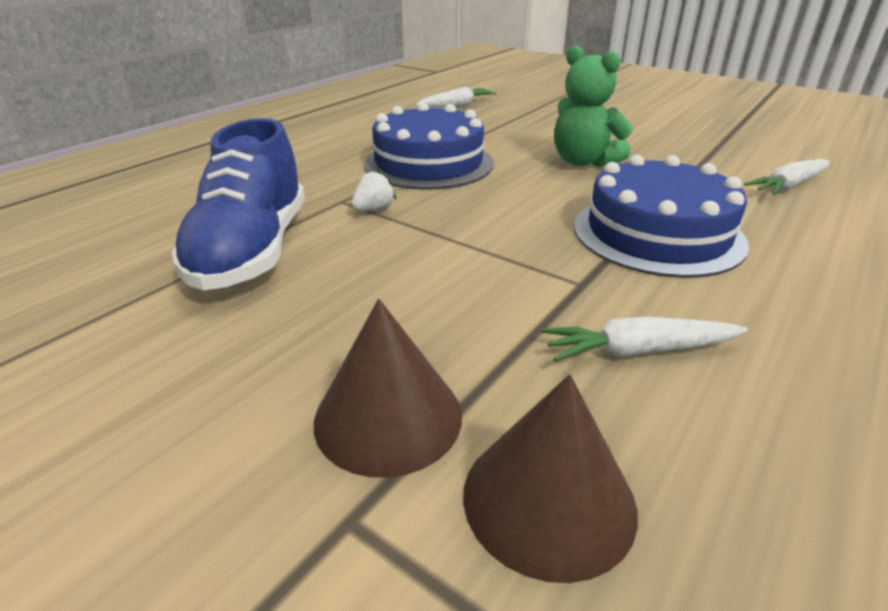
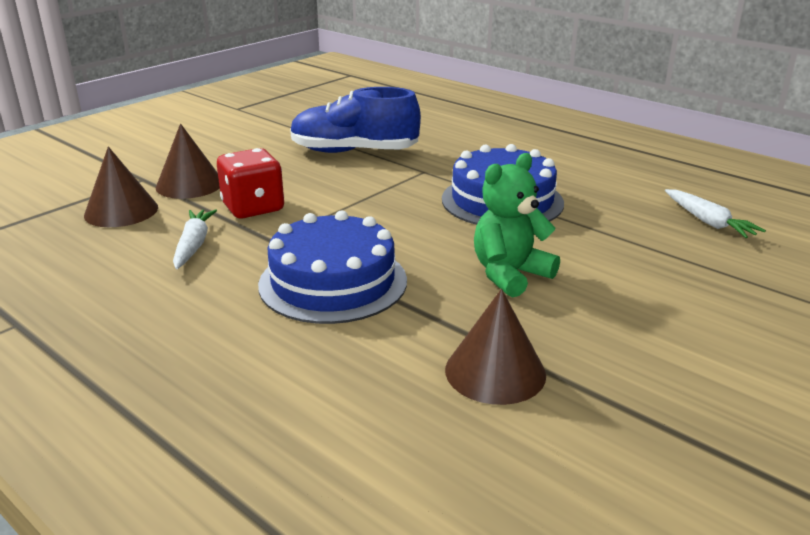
camera: 95 degrees right, 5 degrees down
white strawberry [352,170,396,211] -> none
white carrot [744,159,830,195] -> none
none -> red dice [217,148,284,218]
none -> brown cone [445,289,546,405]

